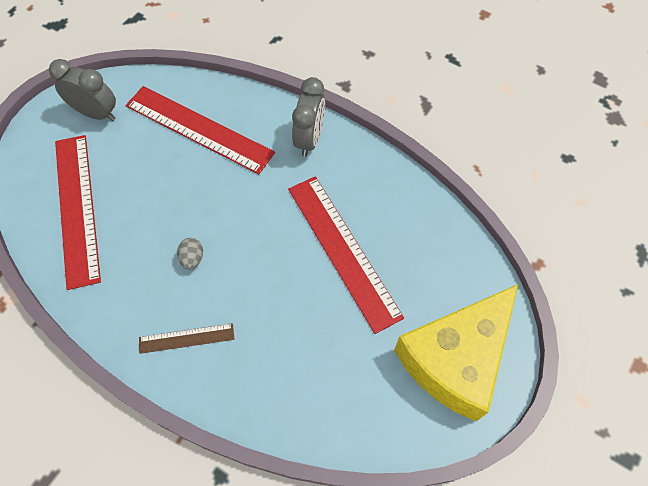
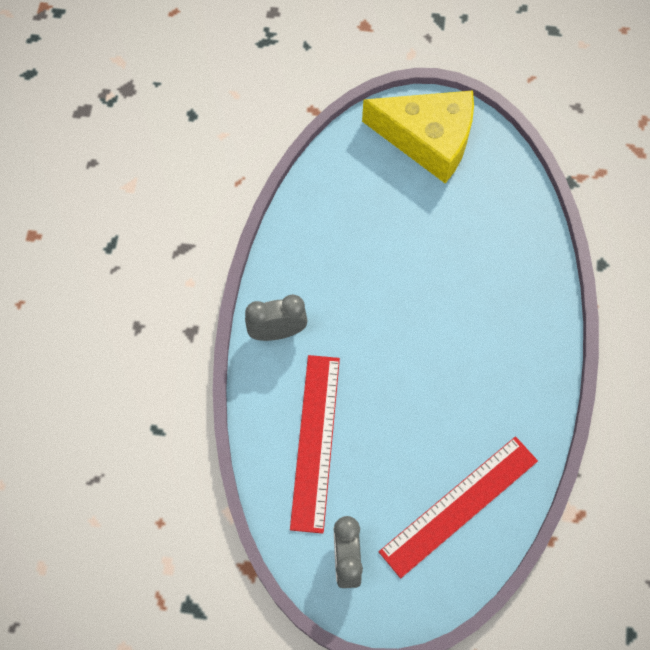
camera: 115 degrees left, 5 degrees up
brown ruler [139,323,234,354] -> none
grey egg [177,238,203,270] -> none
red ruler [288,176,404,334] -> none

